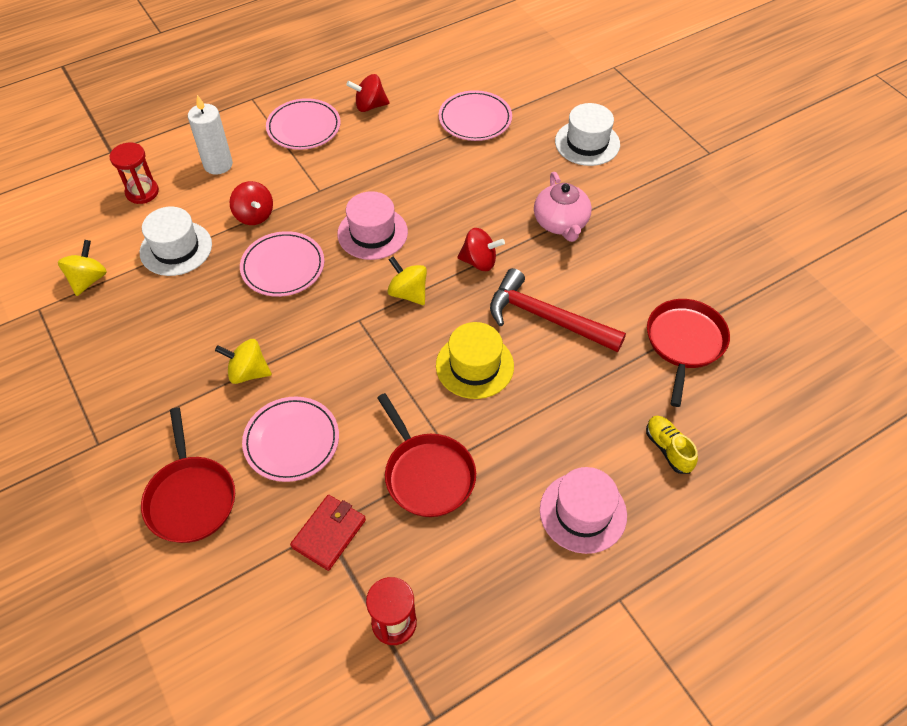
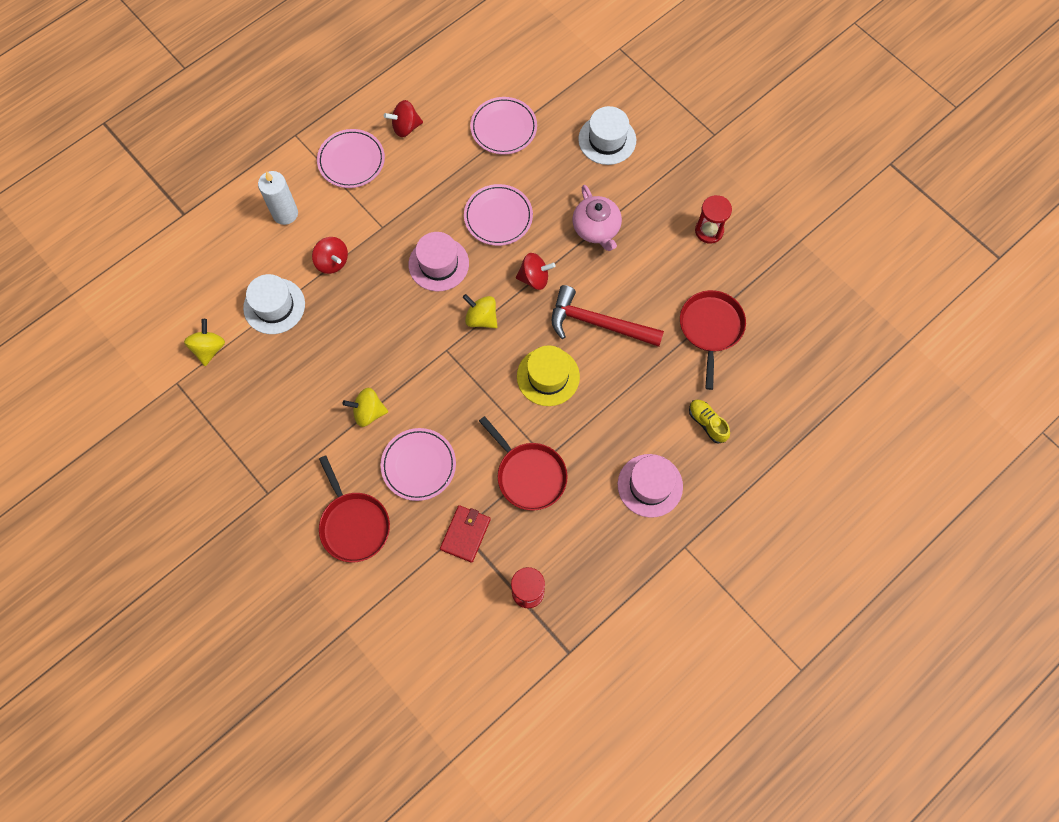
camera: 10 degrees left, 15 degrees up
red hourglass [110,143,159,204] -> red hourglass moved to [695,195,732,244]
pink plate [240,231,324,297] -> pink plate moved to [464,184,533,246]

